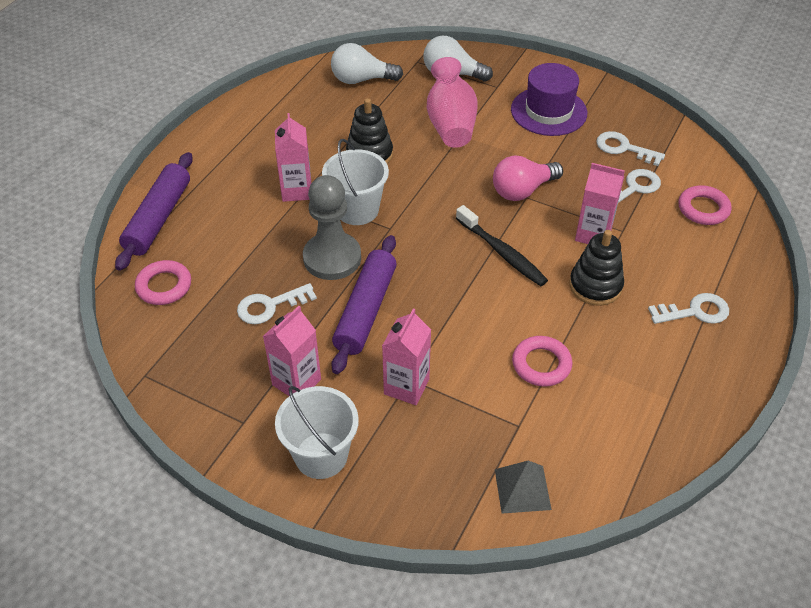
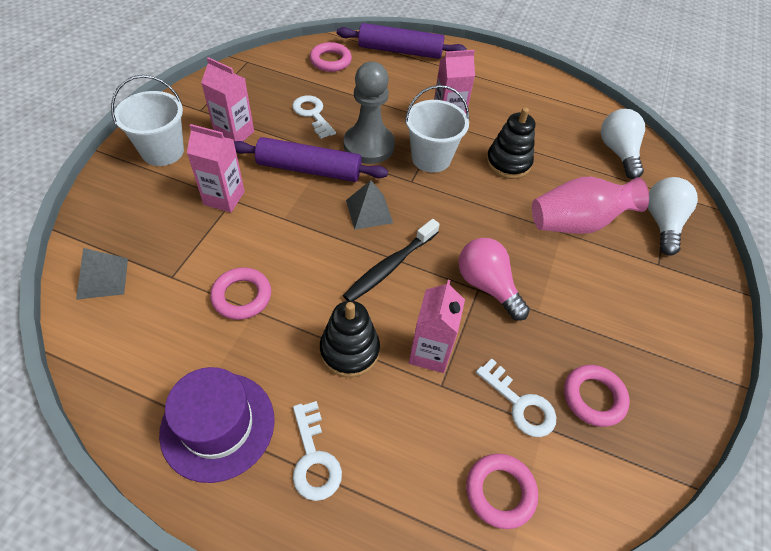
camera: 80 degrees right, 5 degrees up
purple hat [511,63,587,136] -> purple hat moved to [159,367,275,483]
white key [596,131,665,166] -> pink ring [564,365,630,427]
none -> grey pyramid [346,180,393,230]

